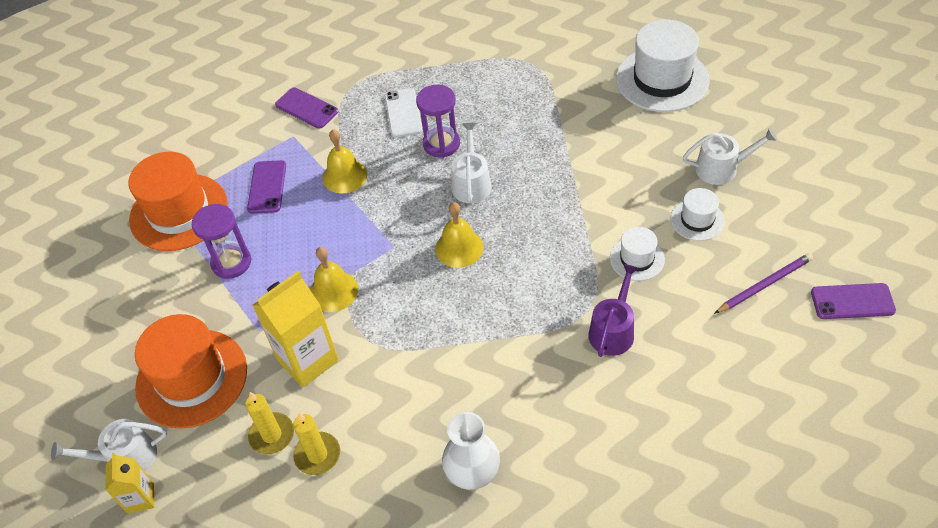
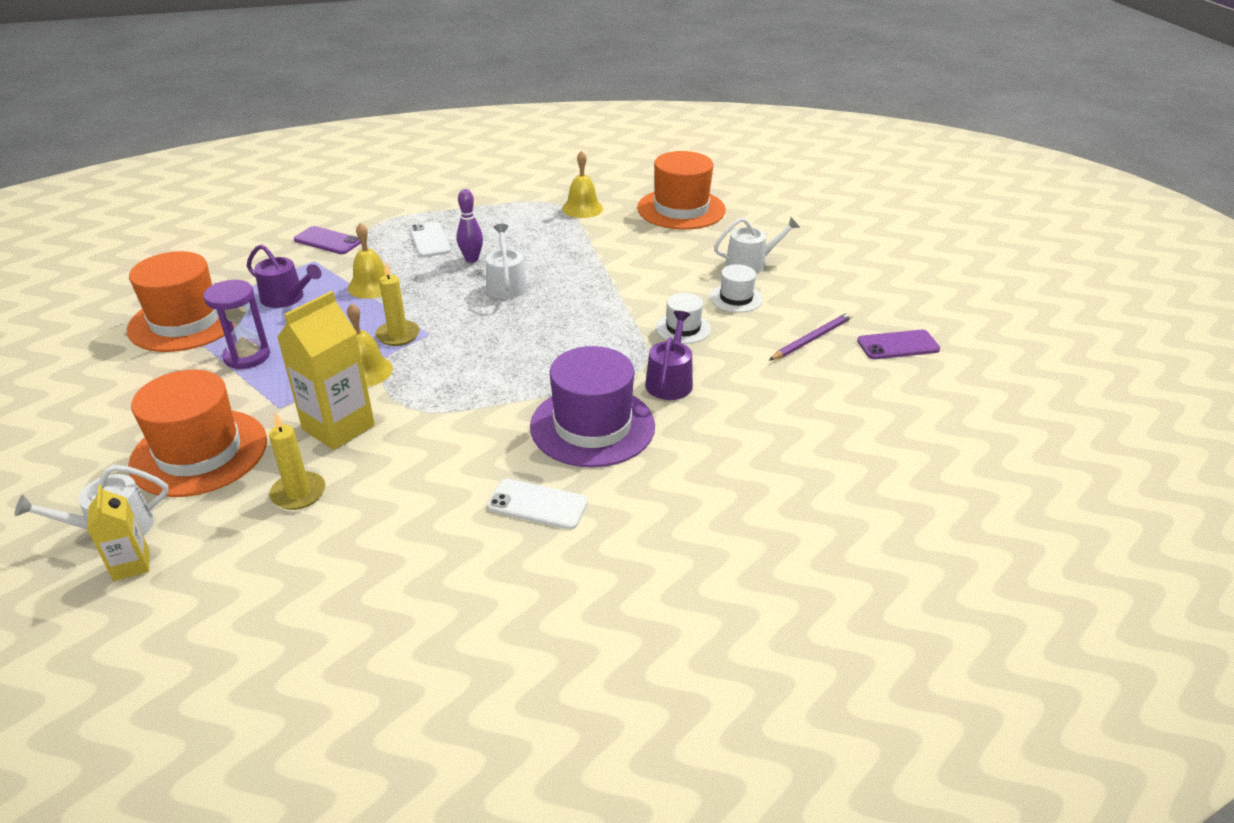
camera: 15 degrees left, 15 degrees down
purple phone [247,160,286,214] -> purple watering can [247,244,322,308]
yellow candle [293,413,340,475] -> yellow candle moved to [376,262,420,346]
purple hourglass [416,85,460,158] -> purple bowling pin [457,189,483,263]
yellow bell [435,202,483,268] -> yellow bell moved to [562,151,603,218]
white vase [442,412,500,490] -> white phone [487,478,588,530]
white hat [616,20,710,112] -> orange hat [637,151,726,230]
none -> purple hat [530,346,655,468]

